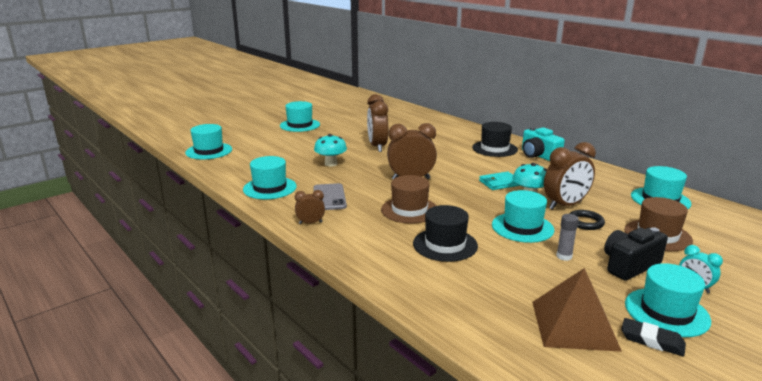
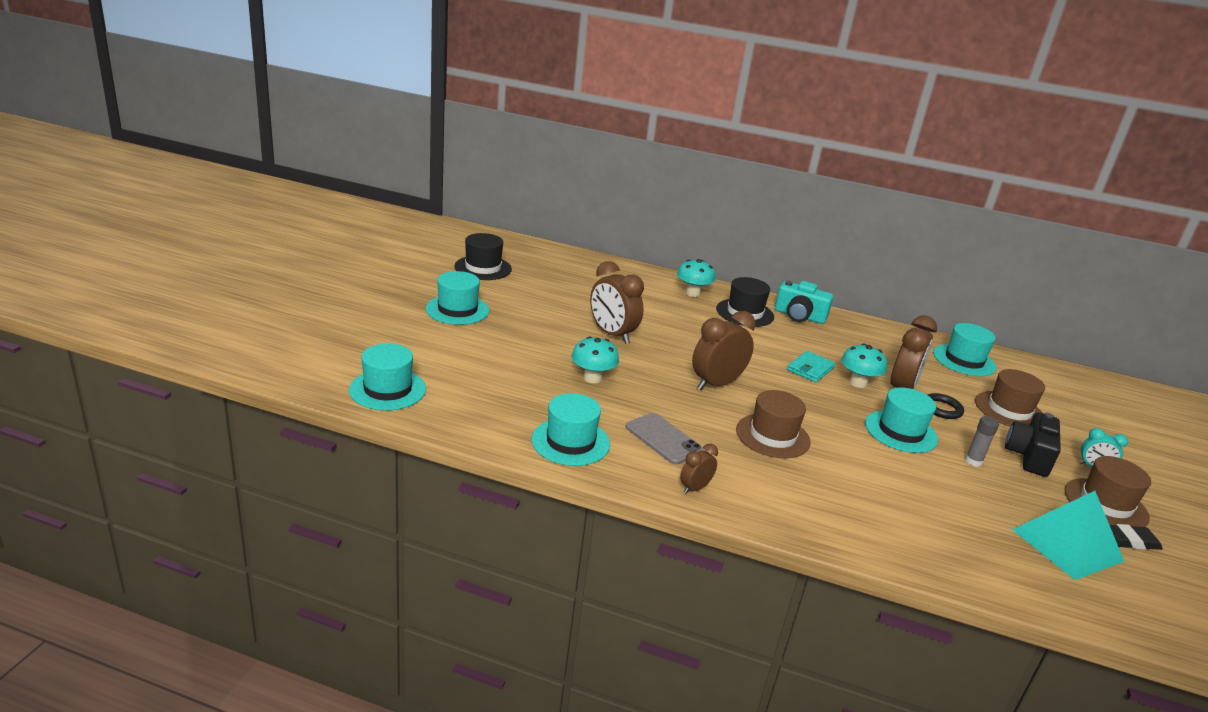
camera: 35 degrees left, 5 degrees up
black hat [413,205,478,262] -> black hat moved to [454,233,512,280]
brown pyramid [532,268,622,352] -> turquoise pyramid [1012,491,1125,580]
turquoise hat [625,263,711,337] -> brown hat [1065,456,1151,527]
none -> turquoise mushroom [677,259,715,297]

